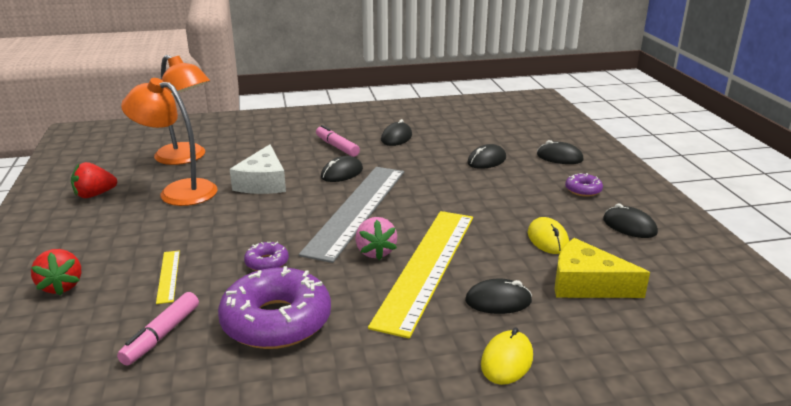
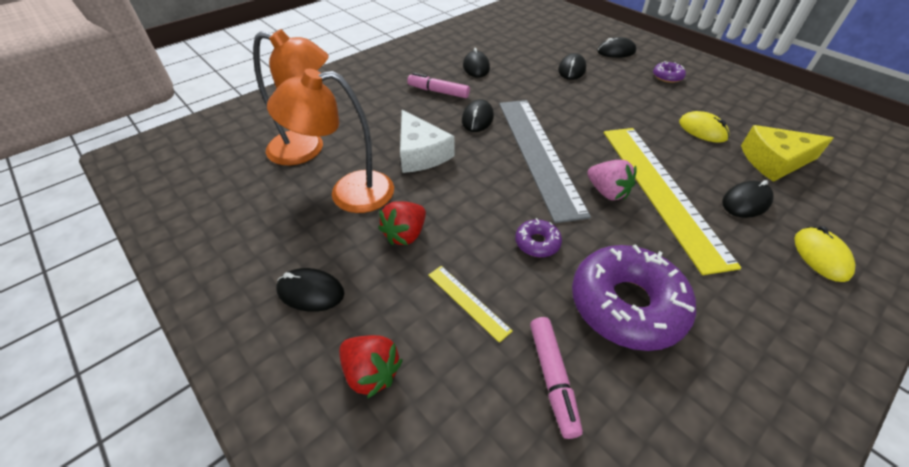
camera: 30 degrees left, 20 degrees up
red strawberry [71,162,117,198] -> red strawberry moved to [378,201,426,245]
black mouse [603,204,658,238] -> black mouse moved to [276,268,344,312]

